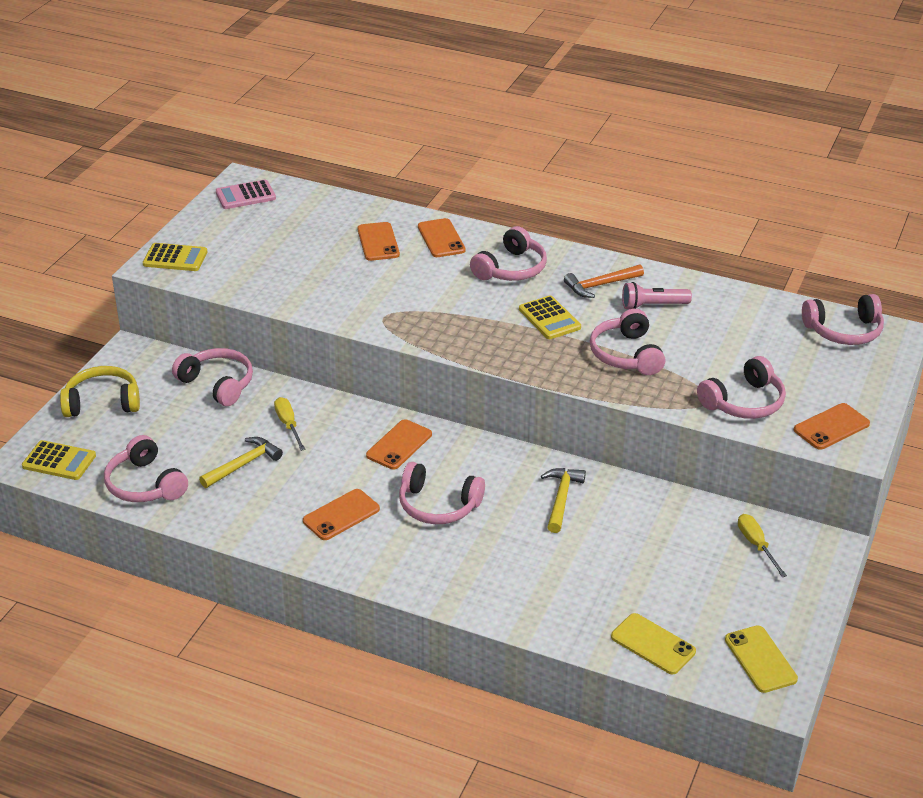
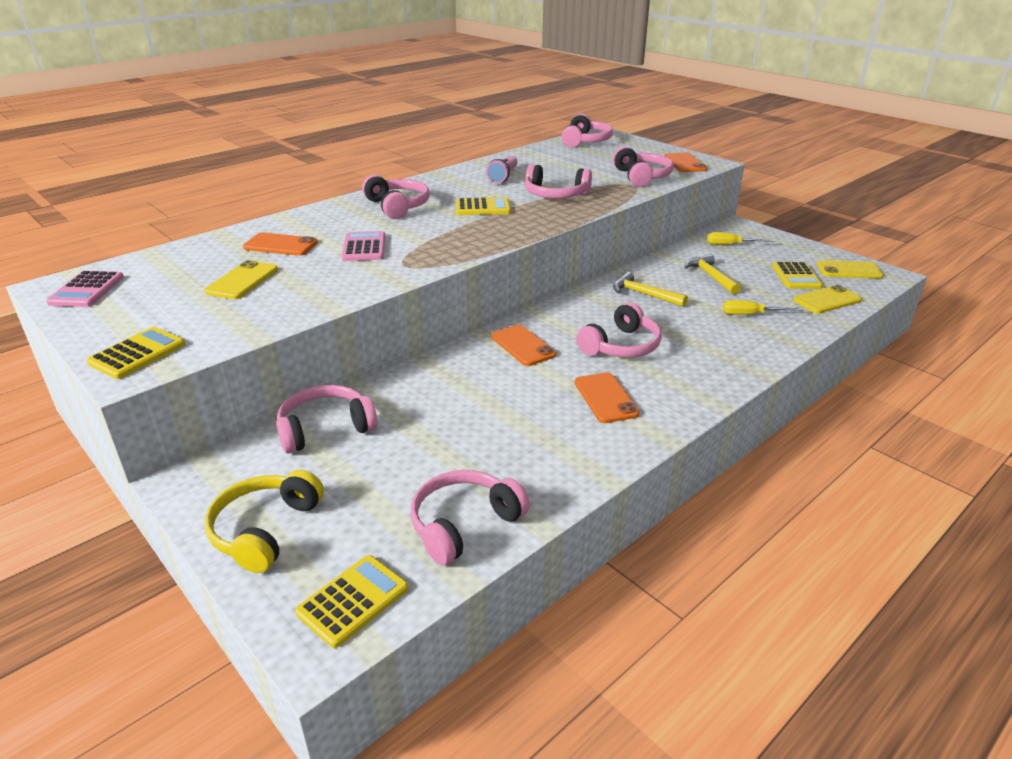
camera: 65 degrees left, 5 degrees down
pink headphones [104,435,188,502] -> pink headphones turned 150 degrees clockwise [410,470,530,566]
yellow hammer [199,437,283,488] -> yellow hammer moved to [685,254,741,295]
yellow screwdriver [274,397,306,451] -> yellow screwdriver moved to [723,300,804,315]
orange phone [418,218,466,257] -> none
orange hammer [564,264,644,298] -> none
none -> yellow phone [204,260,278,299]
none -> pink calculator [341,231,385,261]
none -> yellow calculator [772,262,823,289]

